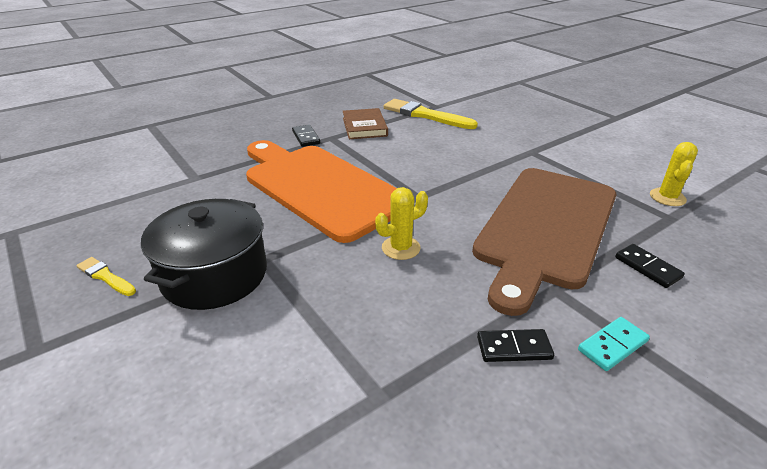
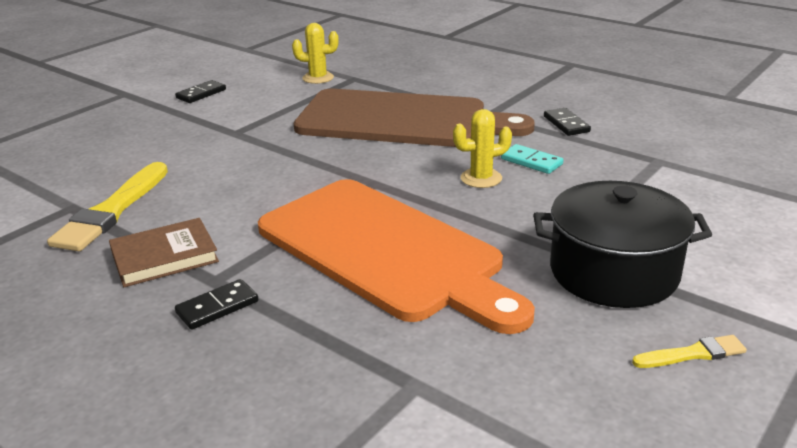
camera: 105 degrees left, 5 degrees down
yellow brush [76,257,136,296] -> yellow brush turned 120 degrees counterclockwise [632,335,747,368]
orange cutting board [246,140,397,243] -> orange cutting board turned 75 degrees counterclockwise [258,179,535,334]
yellow cactus [375,187,428,260] -> yellow cactus turned 60 degrees counterclockwise [453,109,512,188]
turquoise domino [578,317,650,371] -> turquoise domino moved to [501,144,563,174]
black domino [615,244,685,288] -> black domino moved to [175,80,226,103]

